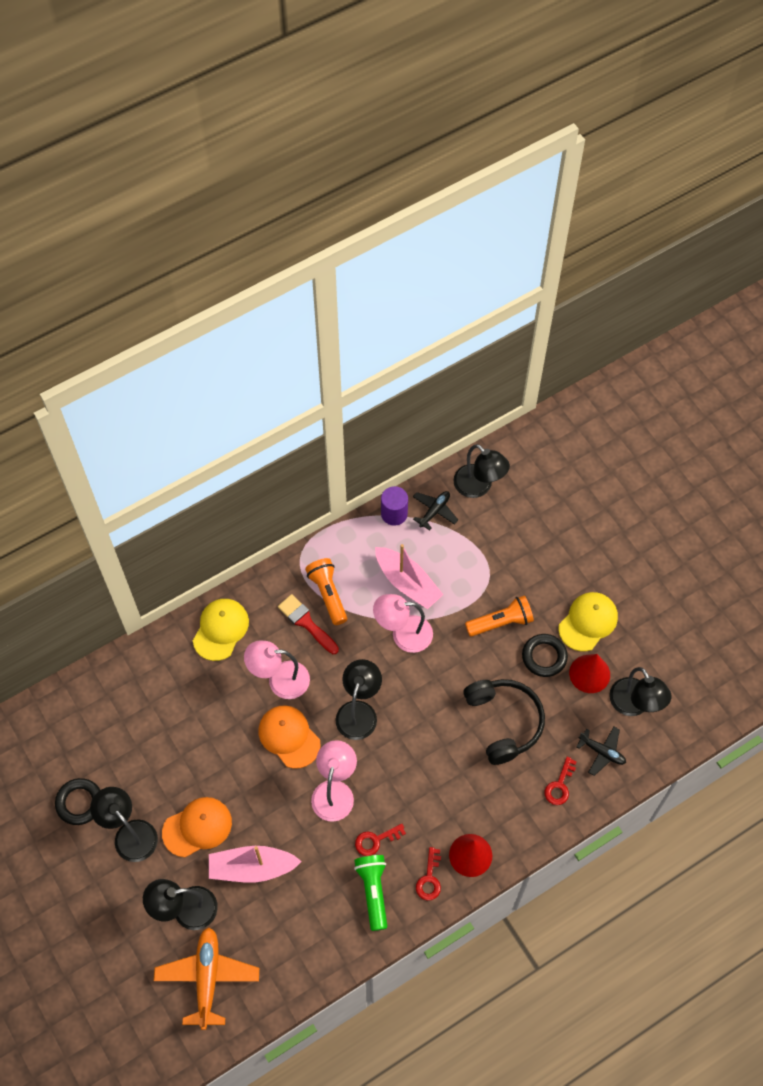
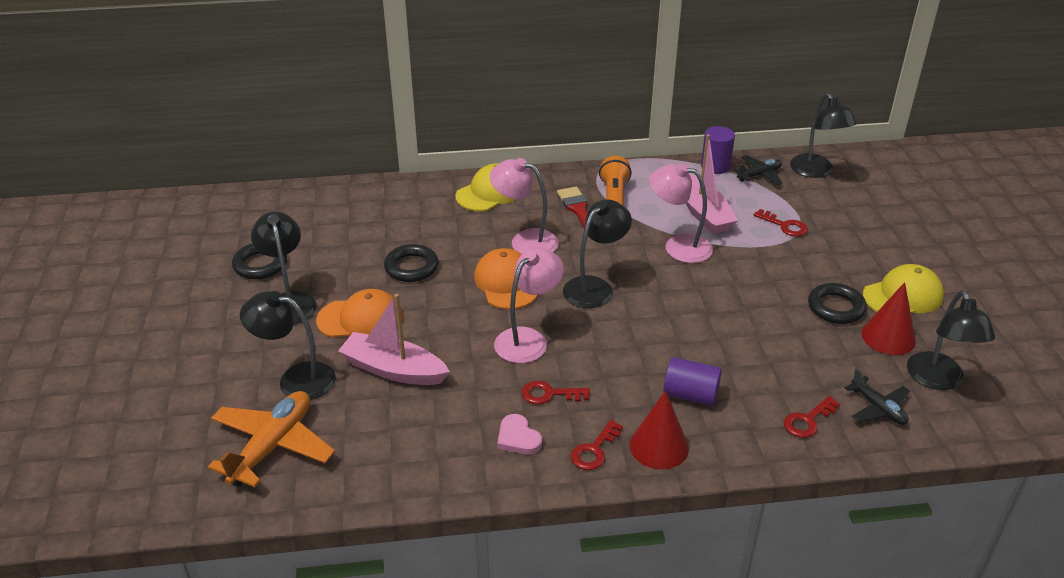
camera: 25 degrees right, 25 degrees down
green flashlight [354,855,387,931] -> pink heart [497,414,542,454]
black headphones [463,679,545,765] -> none
orange flashlight [465,595,534,637] -> none
none -> black ring [384,244,439,282]
none -> purple cylinder [663,357,722,406]
none -> red key [754,209,808,237]

